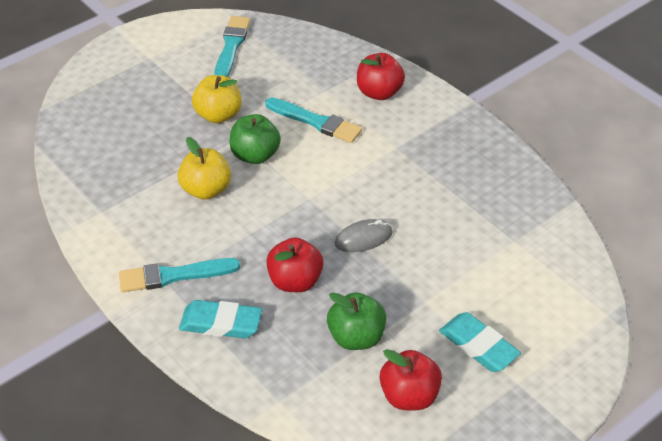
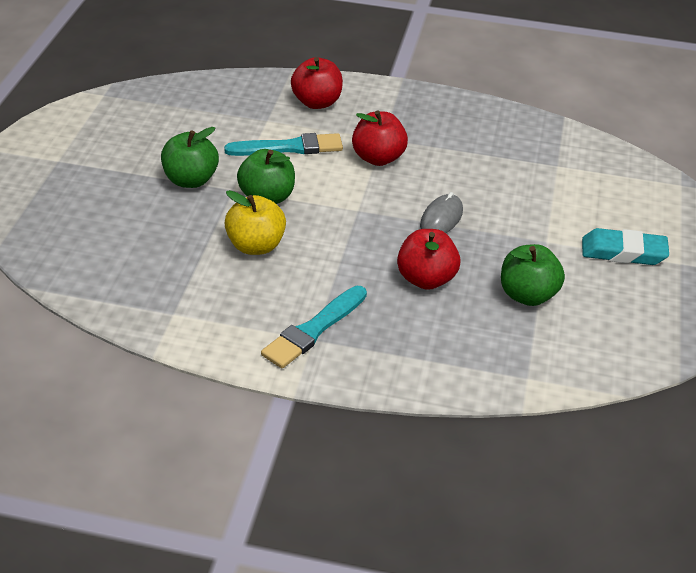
camera: 40 degrees left, 5 degrees down
turquoise eraser [179,300,262,338] -> none
yellow apple [192,75,242,123] -> green apple [161,127,219,188]
turquoise brush [214,16,251,77] -> none
red apple [380,349,442,410] -> red apple moved to [352,110,408,166]

